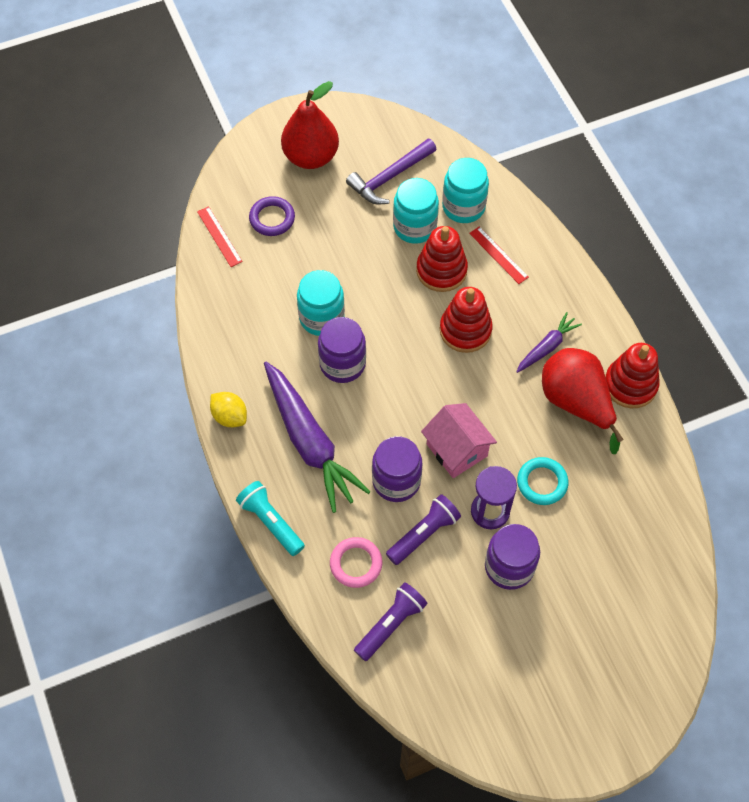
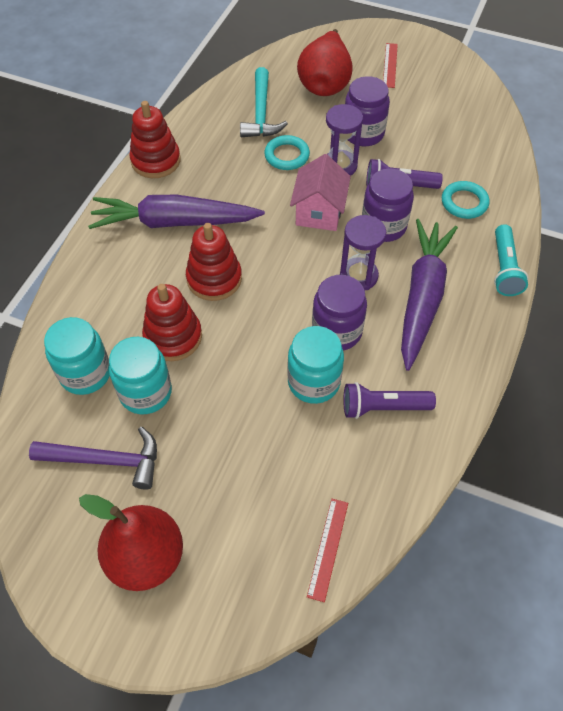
camera: 135 degrees left, 5 degrees down
yellow lemon [210,392,247,427] -> none
purple ring [249,196,295,236] -> none
pink ring [330,537,382,588] -> turquoise ring [442,181,489,219]
purple flashlight [354,582,428,661] -> purple flashlight moved to [343,382,436,419]
red ruler [469,227,529,284] -> red ruler moved to [383,43,398,88]
purple carrot [516,312,582,373] -> purple carrot [88,195,265,229], size x1.98
red pear [542,348,624,454] -> red pear moved to [297,29,353,96]
none -> turquoise hammer [240,67,288,137]
none -> purple hourglass [340,215,386,290]

